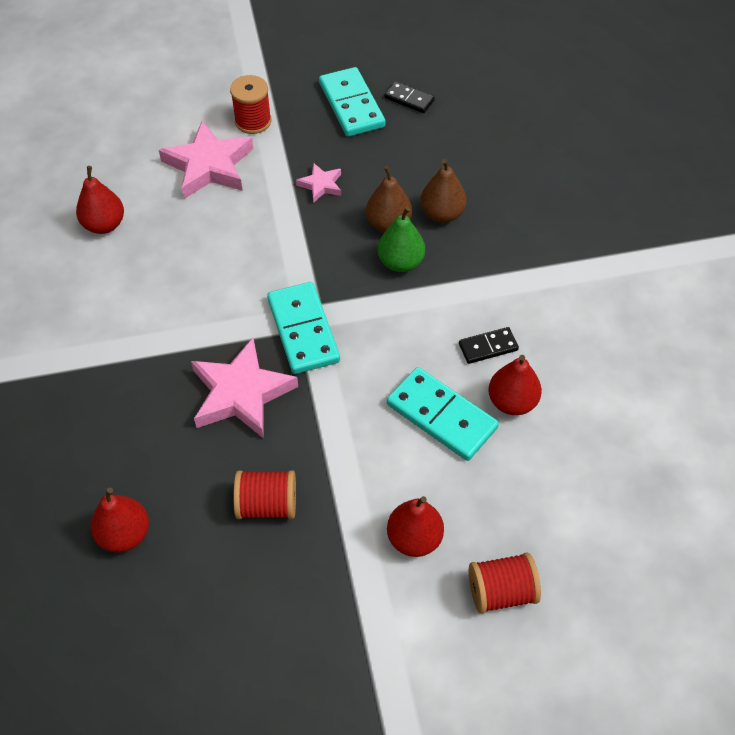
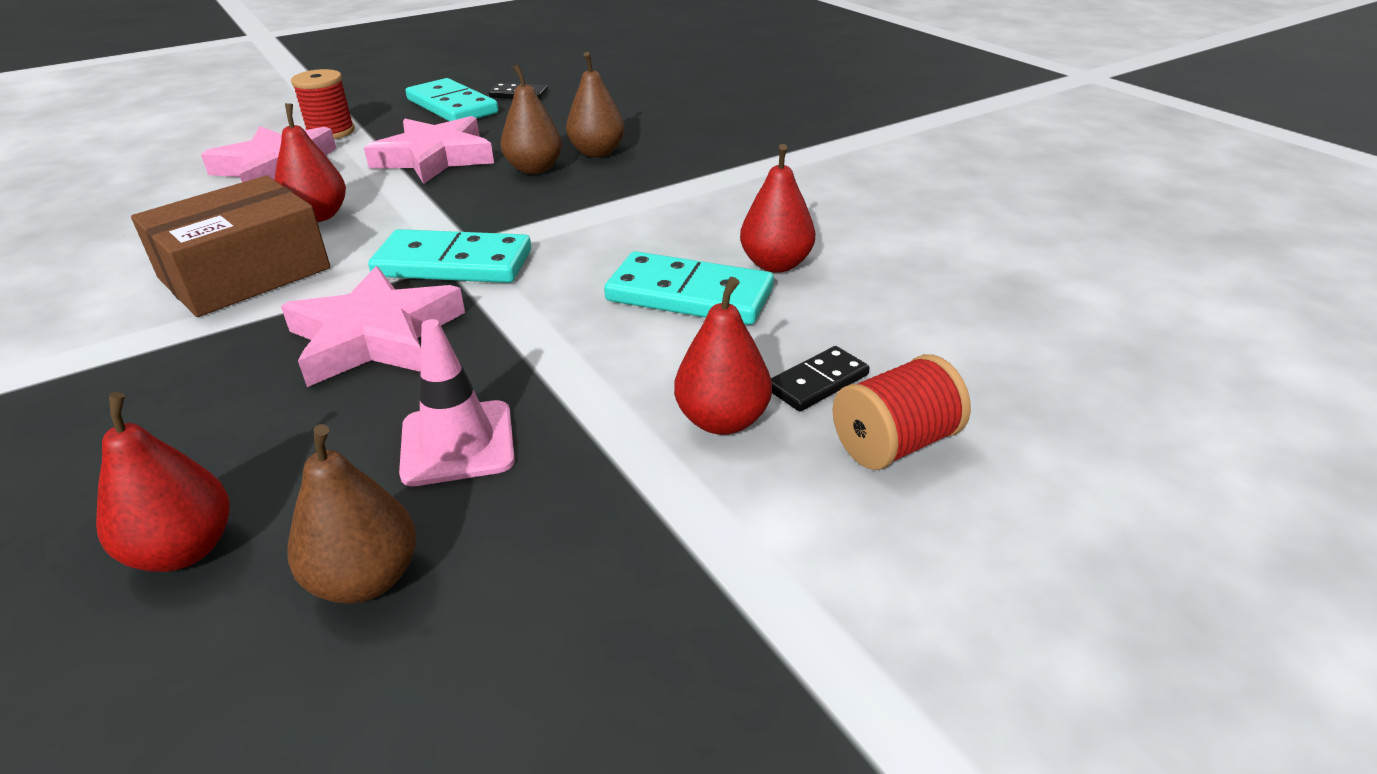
camera: 20 degrees left, 20 degrees down
red pear [76,166,124,234] -> red pear moved to [274,103,346,222]
red spool [234,470,296,519] -> pink traffic cone [399,319,515,486]
turquoise domino [267,282,340,374] -> turquoise domino turned 45 degrees counterclockwise [368,229,531,283]
pink star [296,163,341,203] -> pink star [364,116,494,184], size x2.00
green pear [378,207,425,272] -> none
black domino [459,327,519,364] -> black domino moved to [771,346,870,412]
none -> brown box [131,176,330,317]
none -> brown pear [287,424,416,603]

